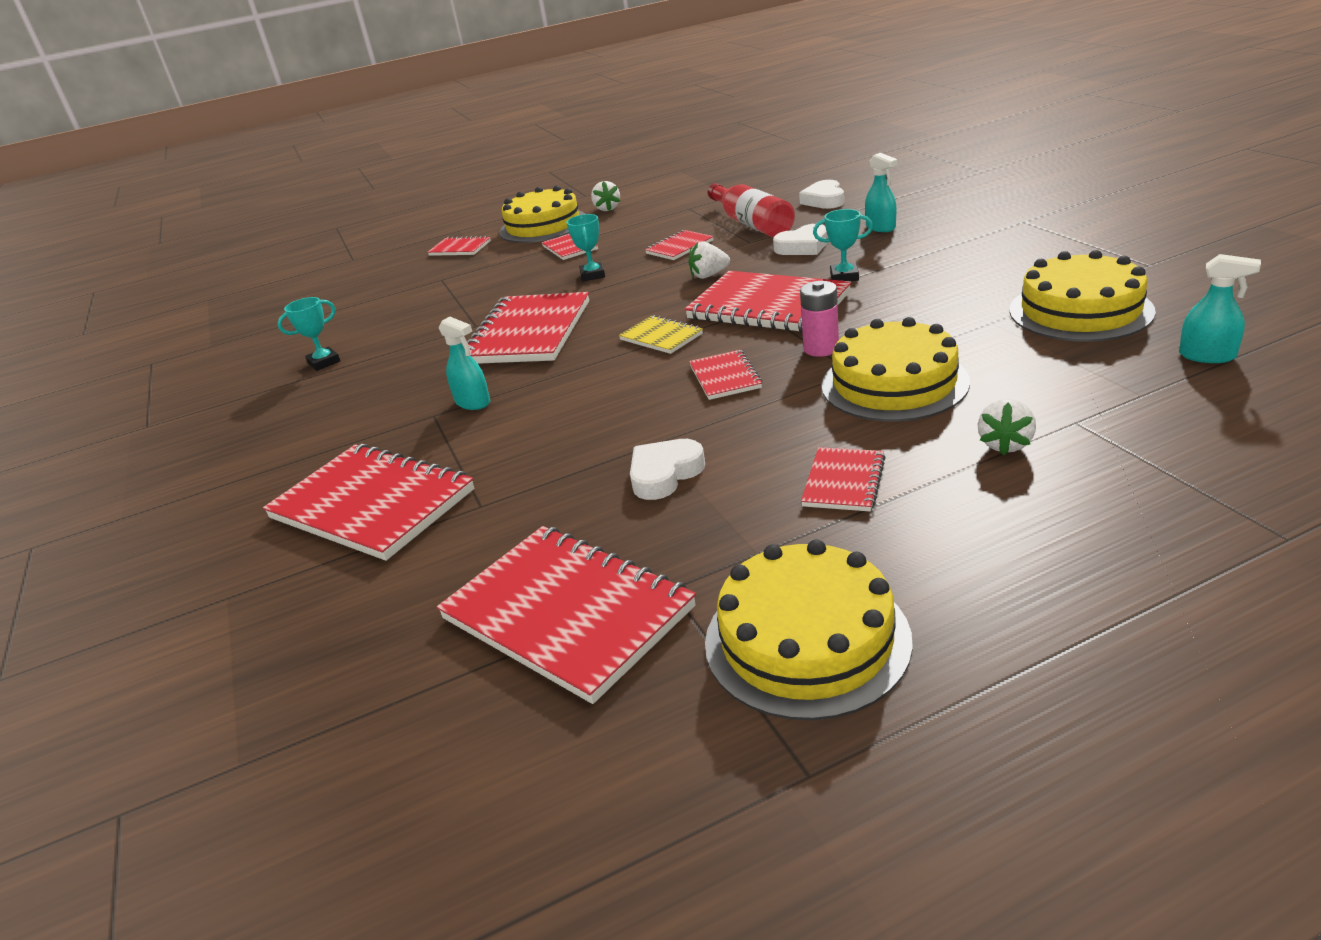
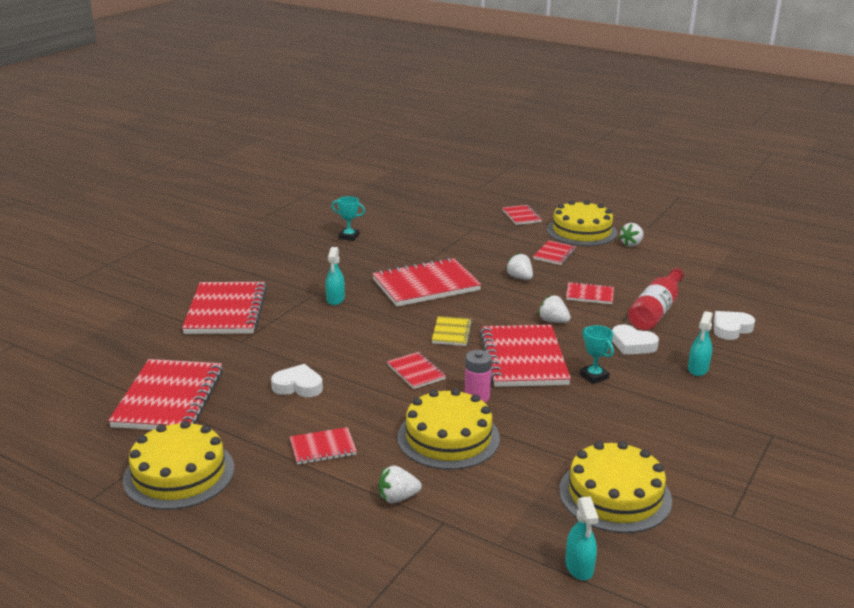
camera: 50 degrees right, 5 degrees down
turquoise trophy [566,214,605,281] -> white strawberry [506,253,533,280]
red notebook [689,350,763,400] -> red notebook turned 75 degrees counterclockwise [387,352,446,389]

